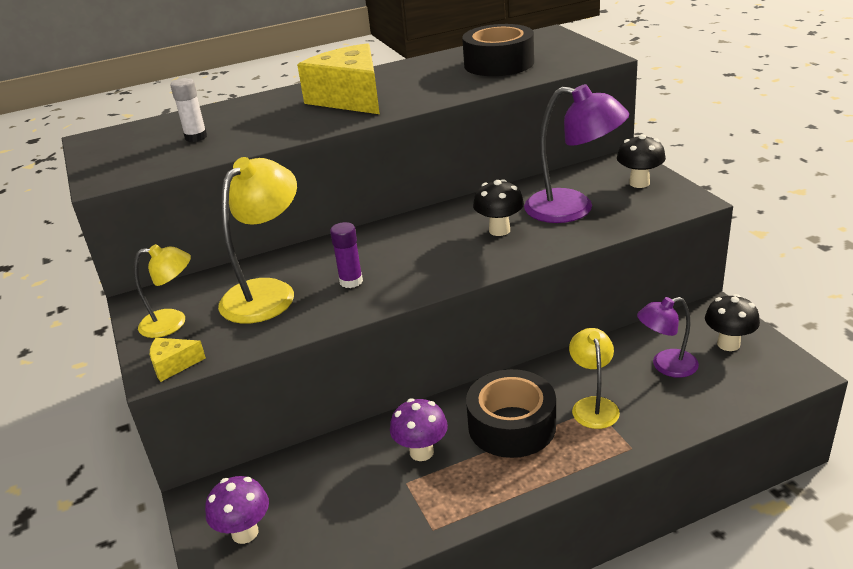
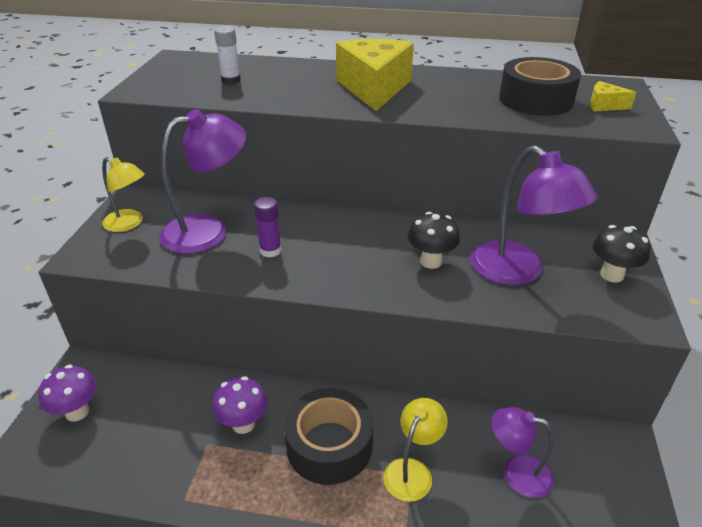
camera: 30 degrees right, 5 degrees up
yellow cheese [150,338,206,382] -> yellow cheese moved to [590,81,636,111]
yellow lamp [218,157,297,324] -> purple lamp [159,109,246,254]
black mushroom [705,294,760,351] -> none

